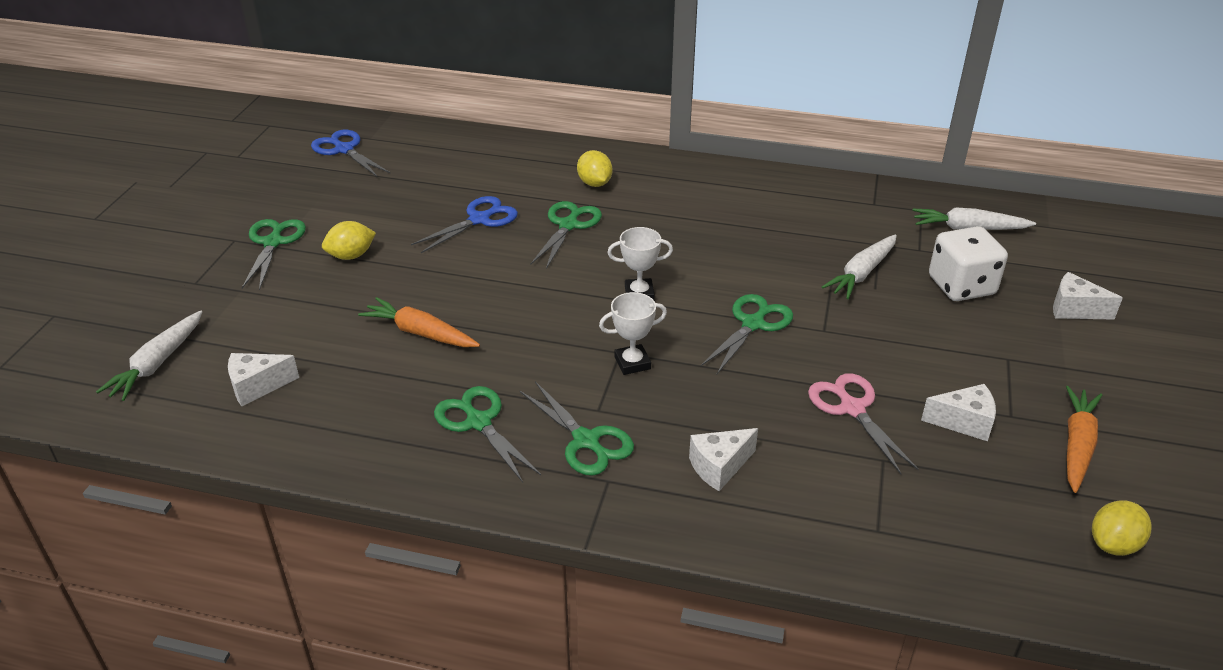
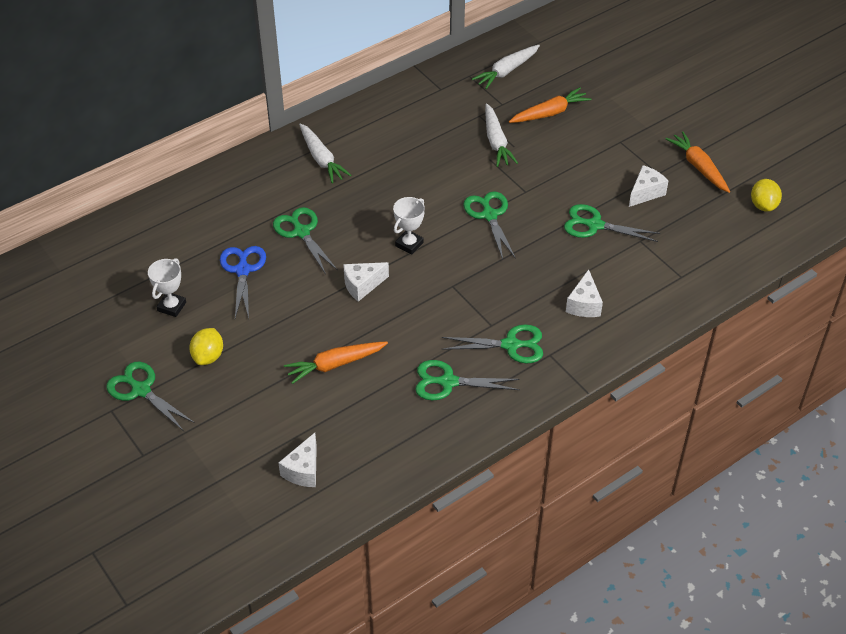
camera: 50 degrees left, 10 degrees up
white carrot [96,310,202,401] -> white carrot moved to [299,123,351,183]
blue scissors [311,130,390,177] -> none
yellow lemon [577,150,612,187] -> none
white trophy [599,292,667,375] -> white trophy moved to [148,258,186,317]
pink scissors [808,373,919,474] -> green scissors [564,204,660,242]
white dice [929,226,1008,301] -> orange carrot [509,87,591,123]
white cheese [1053,272,1123,320] -> white cheese moved to [343,262,389,302]

